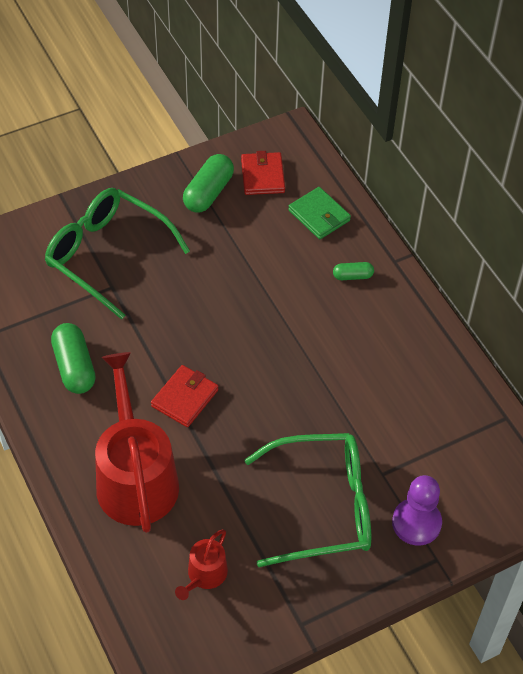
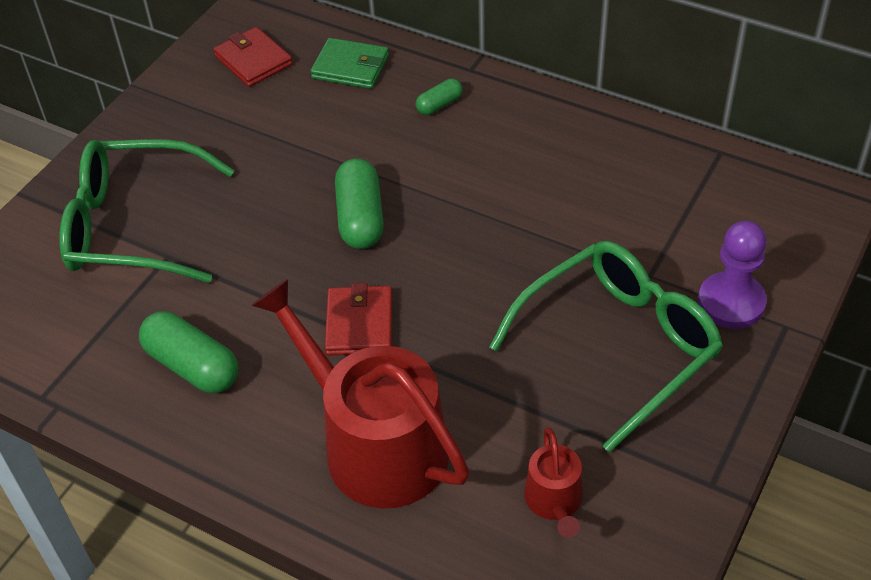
camera: 30 degrees left, 5 degrees down
green capsule [183,154,234,213] -> green capsule moved to [335,159,384,249]

